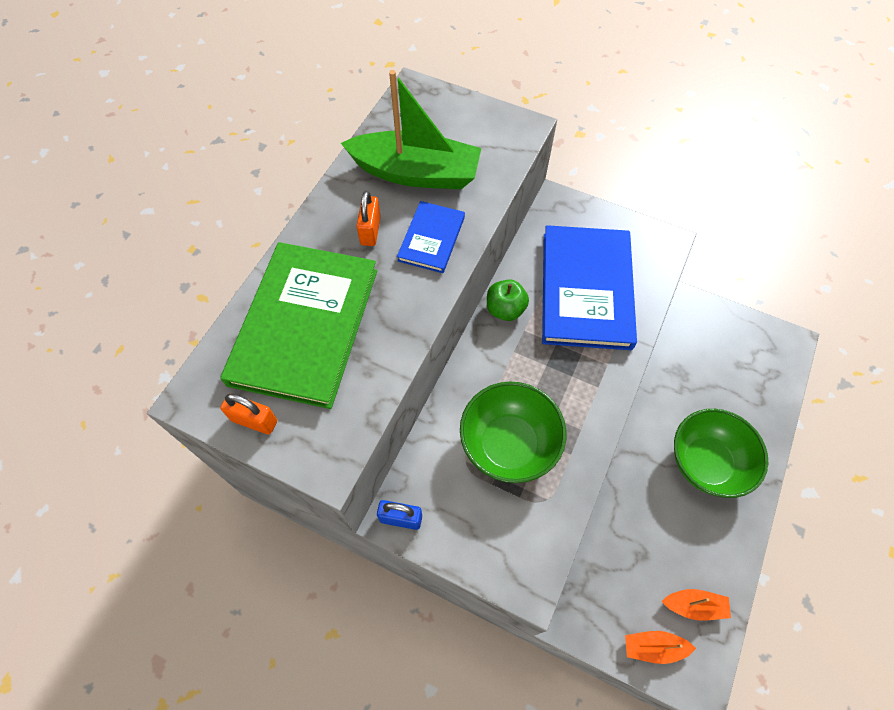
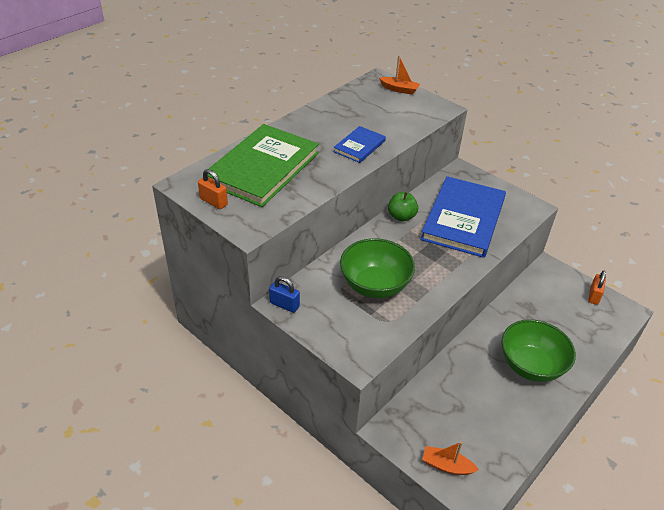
camera: 15 degrees right, 20 degrees down
green boat [341,70,481,189] -> none
orange padlock [357,191,381,246] -> orange padlock moved to [588,271,606,305]
orange boat [661,589,731,621] -> orange boat moved to [379,56,420,95]

